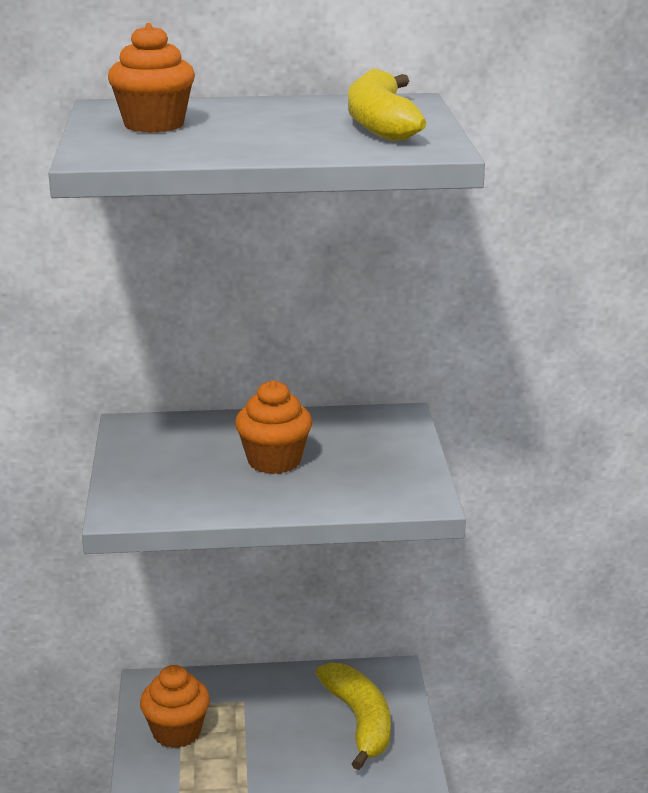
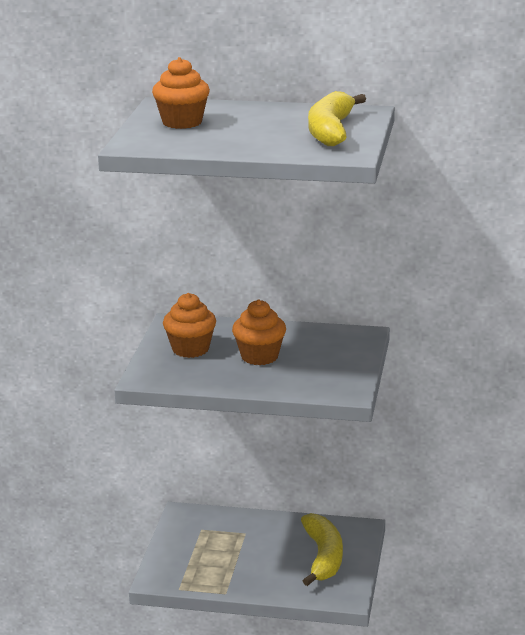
camera: 15 degrees right, 0 degrees up
orange cupcake [140,665,210,748] -> orange cupcake moved to [163,293,216,358]

